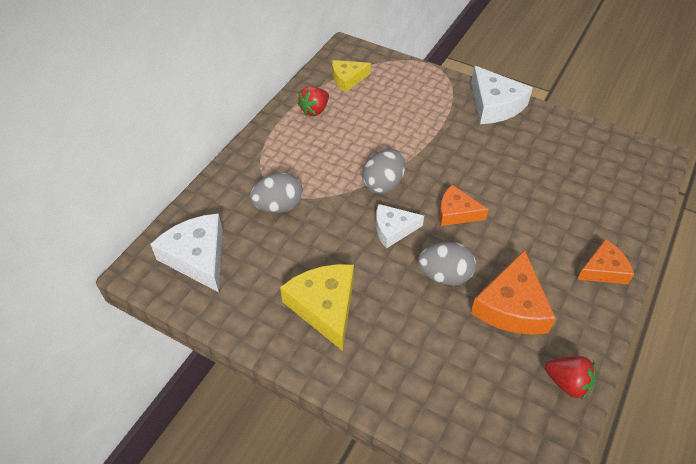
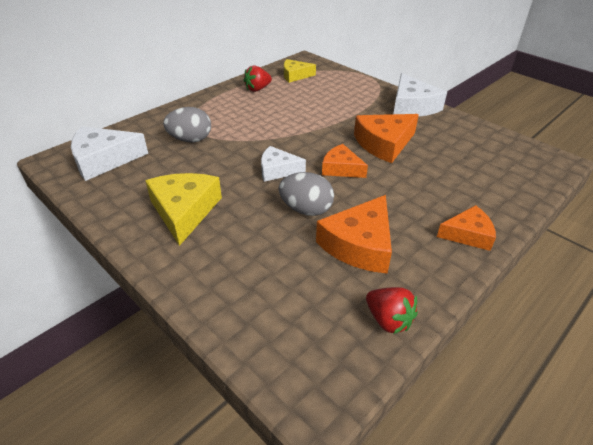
camera: 15 degrees right, 10 degrees down
white cheese [150,213,223,292] -> white cheese turned 90 degrees counterclockwise [71,126,148,181]
grey egg [362,149,405,194] -> none
none -> orange cheese [354,114,419,163]

